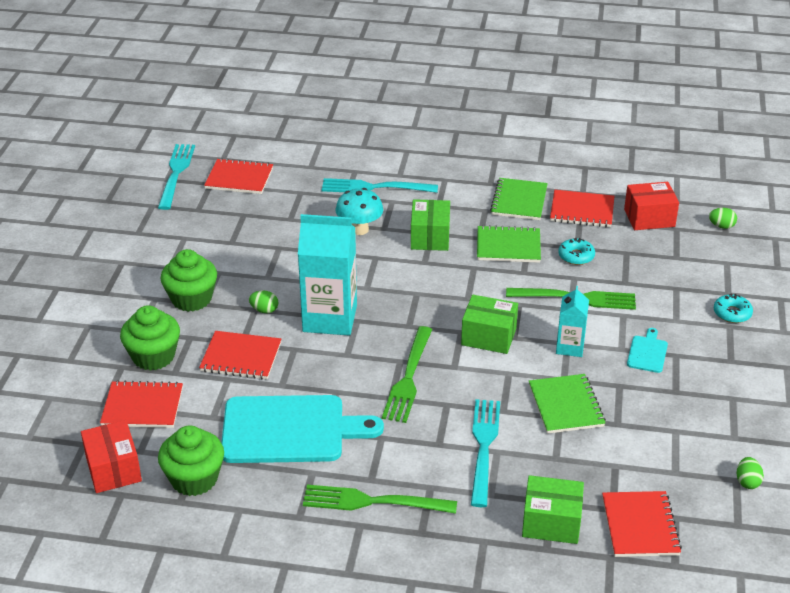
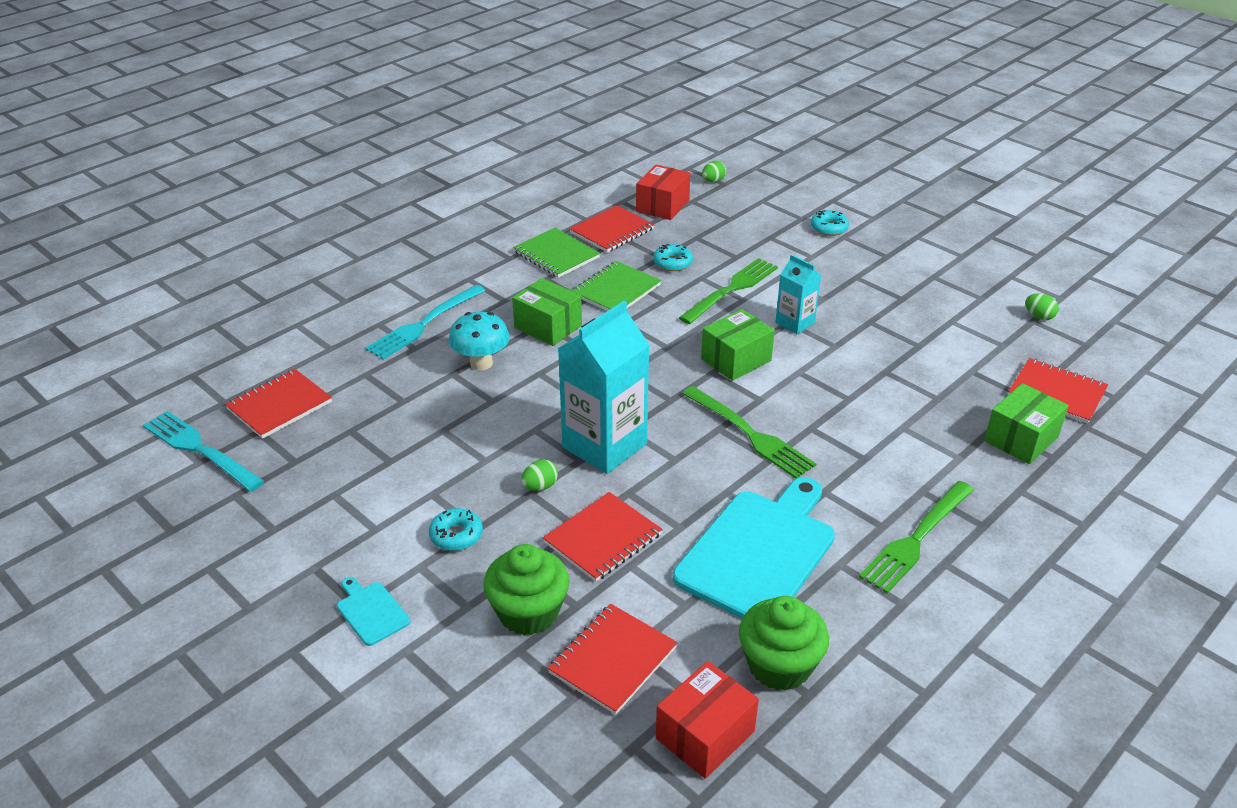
camera: 55 degrees left, 0 degrees up
red box [81,420,142,493] -> red box turned 60 degrees counterclockwise [656,661,759,779]
green cupcake [160,249,217,312] -> turquoise donut [429,508,483,551]
turquoise fork [471,399,500,507] -> none
green notebook [529,374,606,434] -> none
turquoise cutting board [627,328,668,373] -> turquoise cutting board moved to [337,577,410,646]

